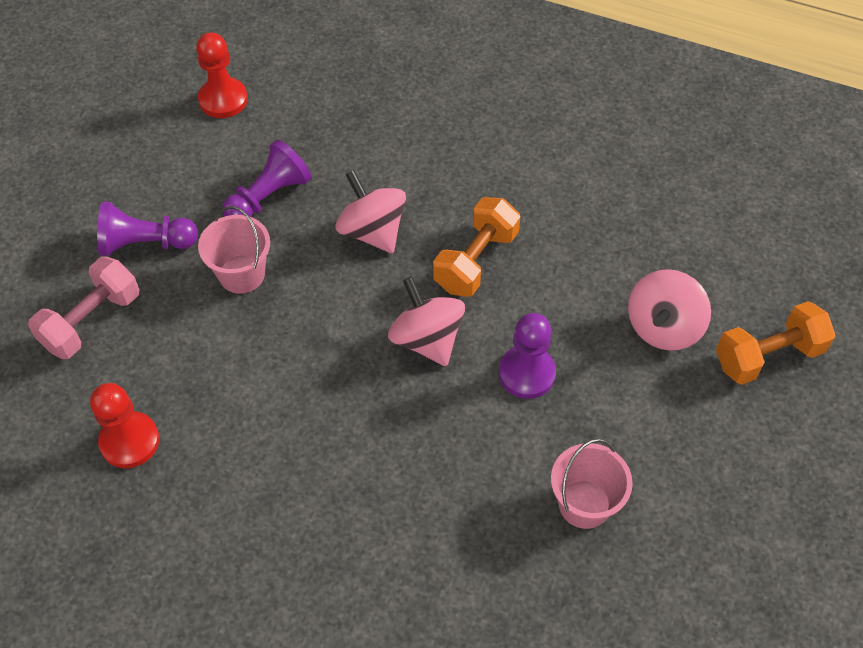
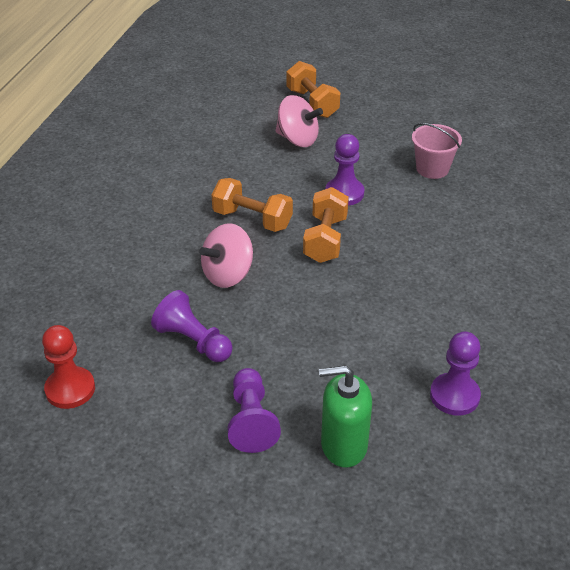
camera: 95 degrees left, 15 degrees down
pink dumbbell [28,257,139,359] -> green soap dispenser [319,365,372,468]
red pawn [90,383,159,468] -> purple pawn [430,331,481,416]
pink bucket [198,206,270,294] -> none
pink spinning top [388,276,465,366] -> orange dumbbell [303,187,349,263]

